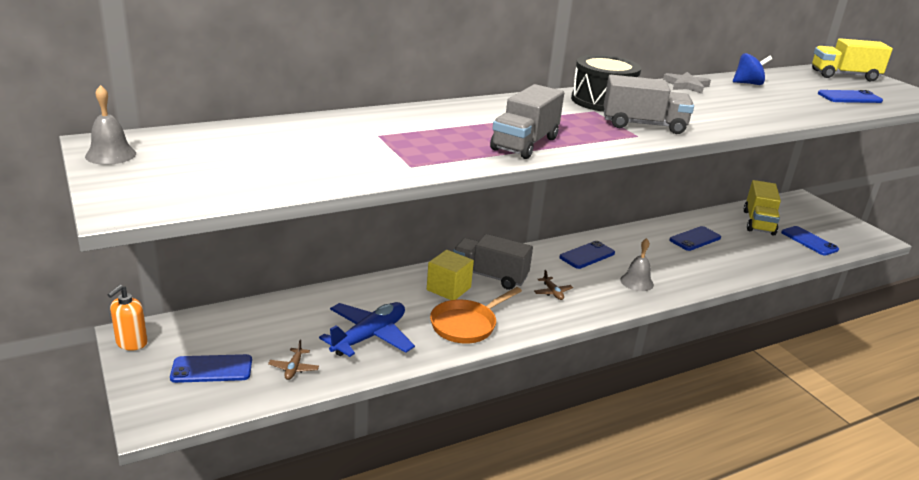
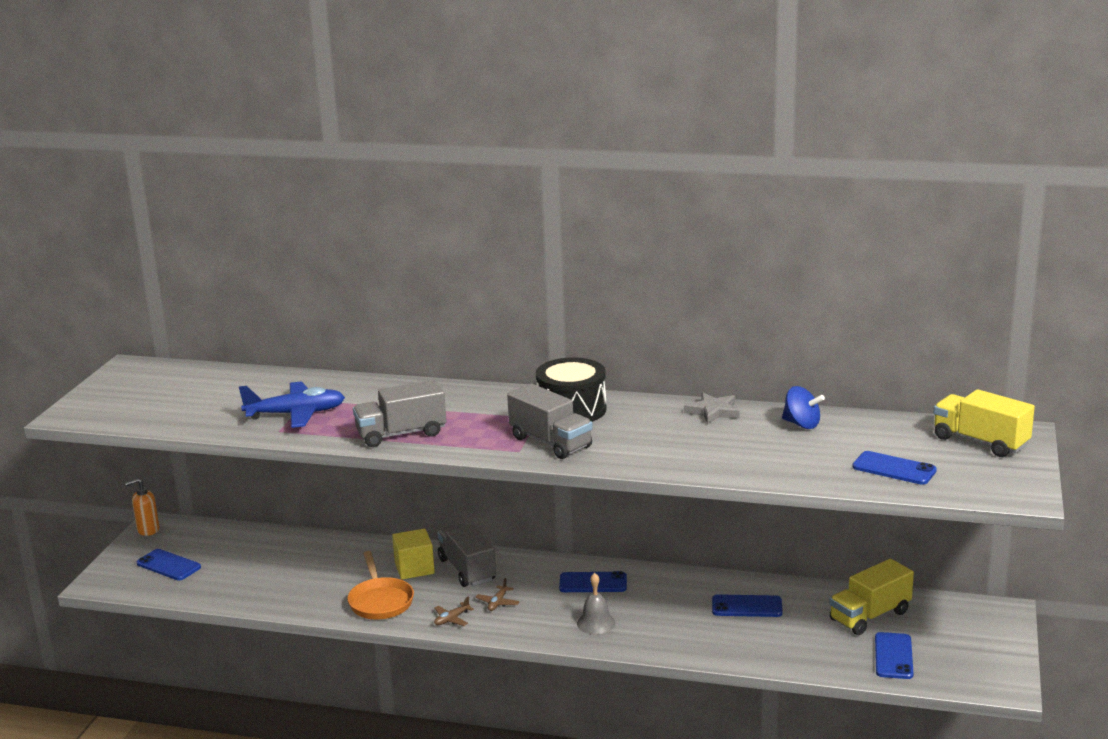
camera: 45 degrees right, 5 degrees down
grey bell [85,85,136,165] -> none
brown plane [268,340,319,380] -> brown plane moved to [434,596,474,626]
blue plane [319,302,415,357] -> blue plane moved to [239,381,345,428]
orange pan [430,287,522,344] -> orange pan turned 105 degrees counterclockwise [347,551,414,620]

